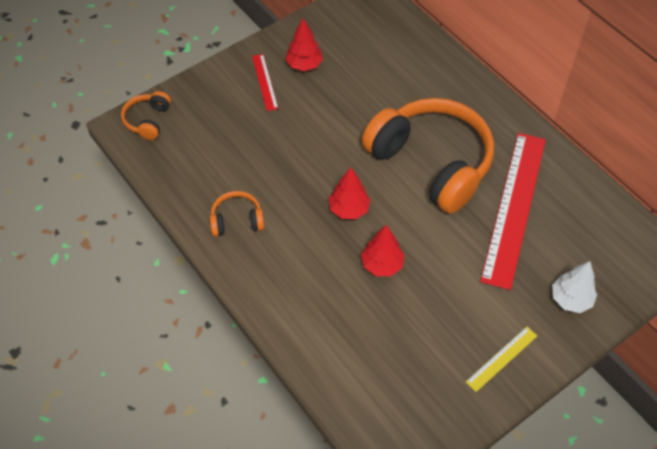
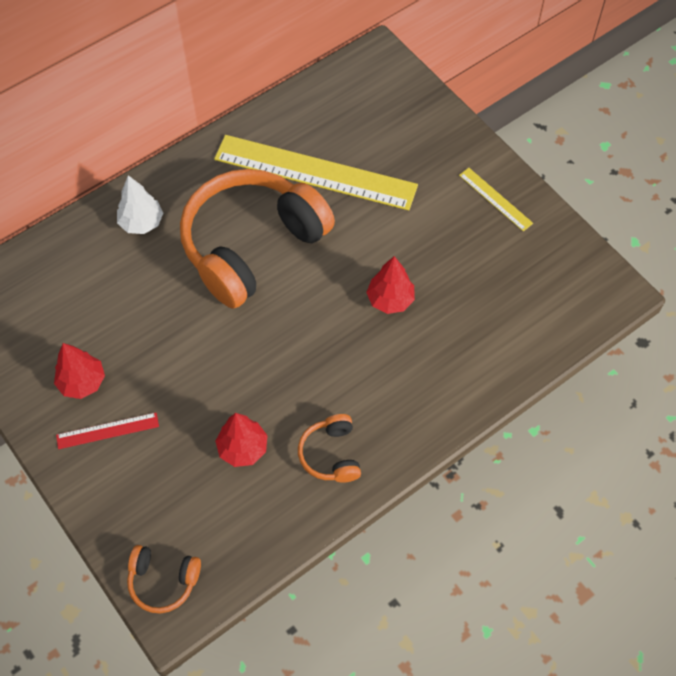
camera: 90 degrees left, 5 degrees up
red tree [329,167,371,219] -> red tree moved to [215,413,268,467]
red ruler [480,133,546,290] -> yellow ruler [214,135,418,210]
white tree [552,261,597,313] -> white tree moved to [117,175,163,234]

